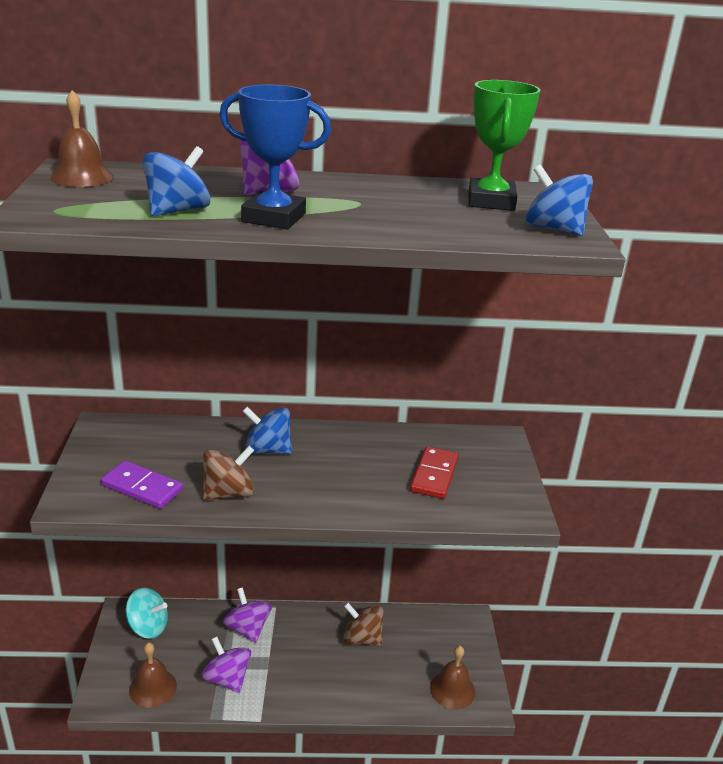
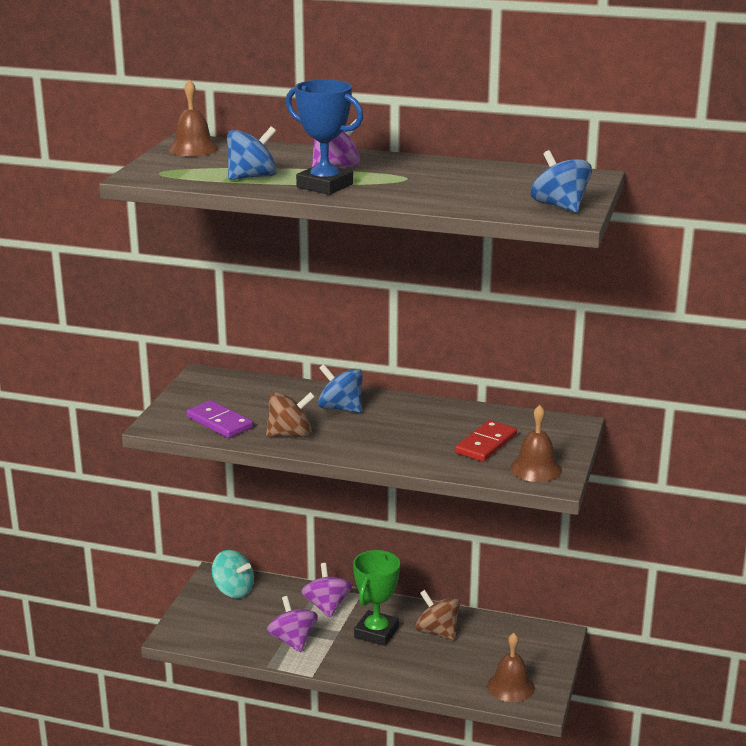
camera: 20 degrees right, 5 degrees down
brown bell [129,642,177,708] -> brown bell moved to [510,405,562,482]
green trophy [469,80,540,211] -> green trophy moved to [353,550,400,646]

